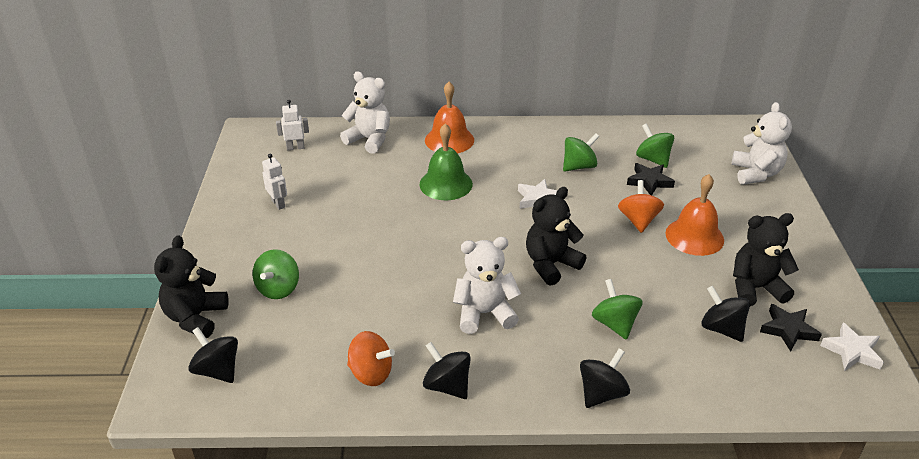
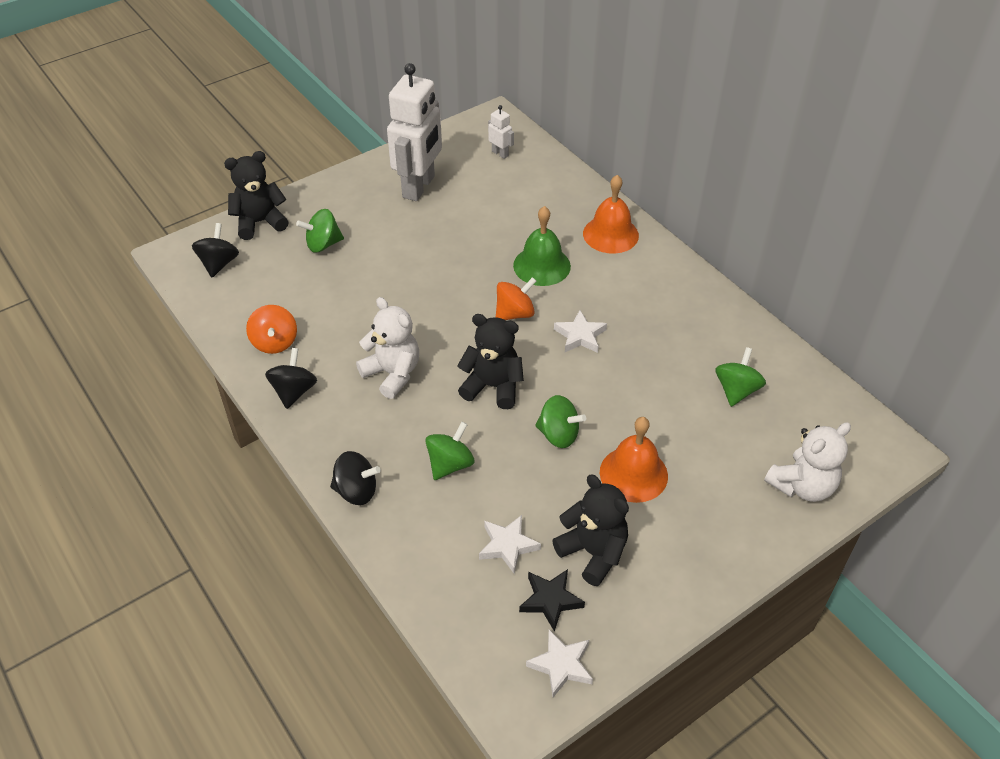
camera: 55 degrees right, 10 degrees up
white robot [262,154,287,210] -> white robot [387,63,442,201], size x2.38
white teddy bear [340,71,390,154] -> none
green spinning top [563,133,600,171] -> green spinning top moved to [535,395,586,448]
orange spinning top [618,180,664,233] -> orange spinning top moved to [496,277,536,320]
black star [627,163,675,195] -> none
black spinning top [701,286,750,342] -> white star [479,515,541,574]

